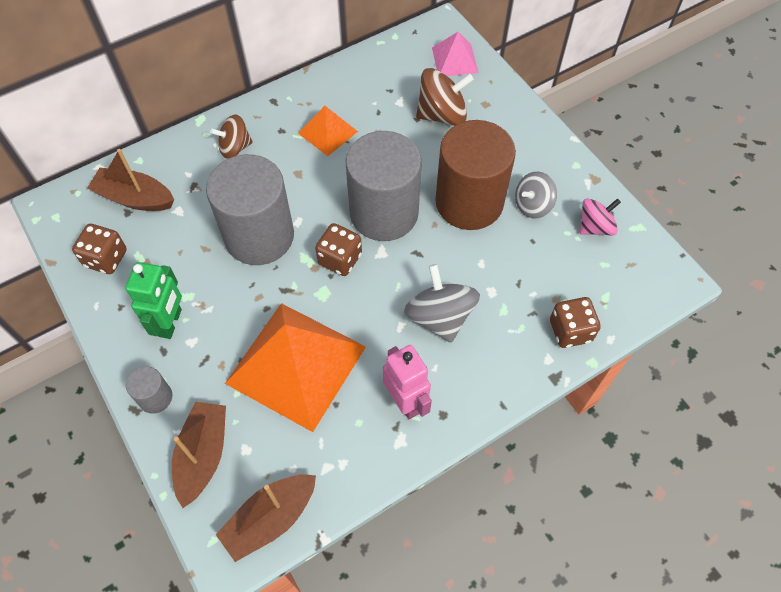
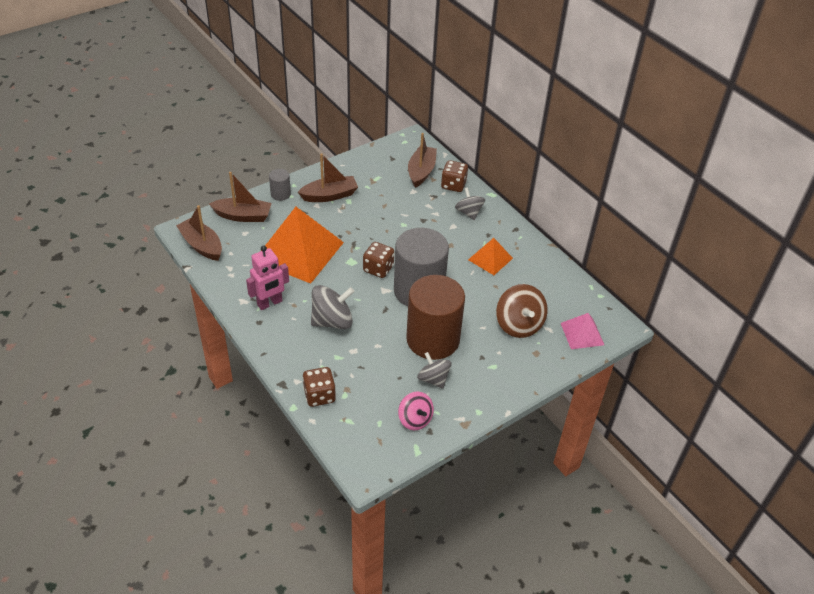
camera: 85 degrees right, 15 degrees down
brown dice [72,224,127,274] -> brown dice moved to [441,160,468,192]
green robot [125,262,182,339] -> brown boat [298,153,358,202]
grey cylinder [206,154,294,265] -> none
brown spinning top [210,115,253,159] -> grey spinning top [455,187,485,220]

